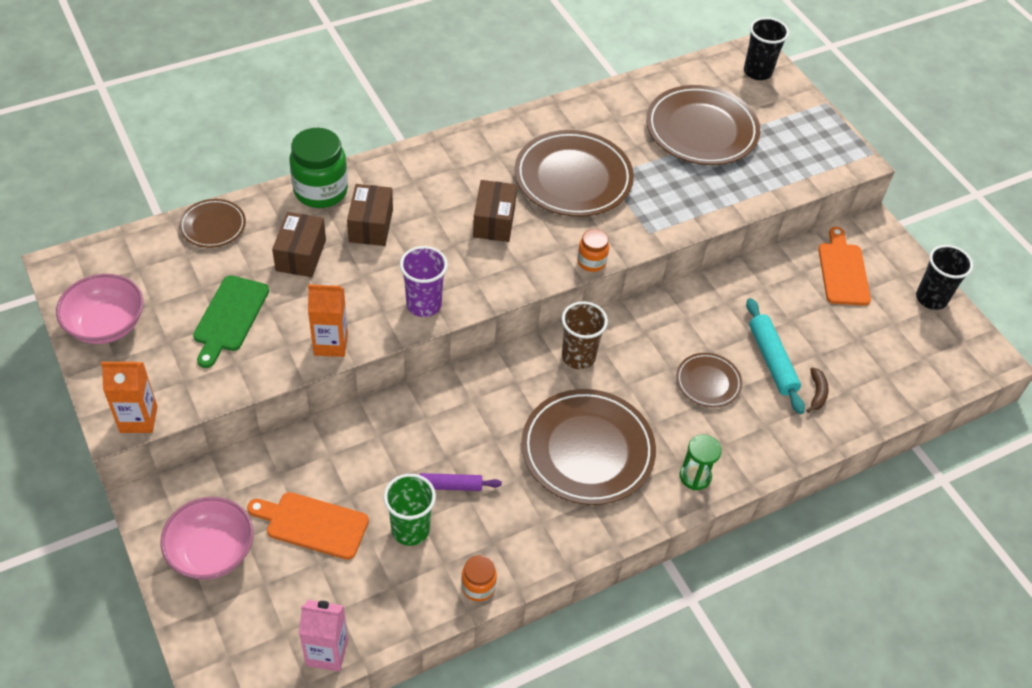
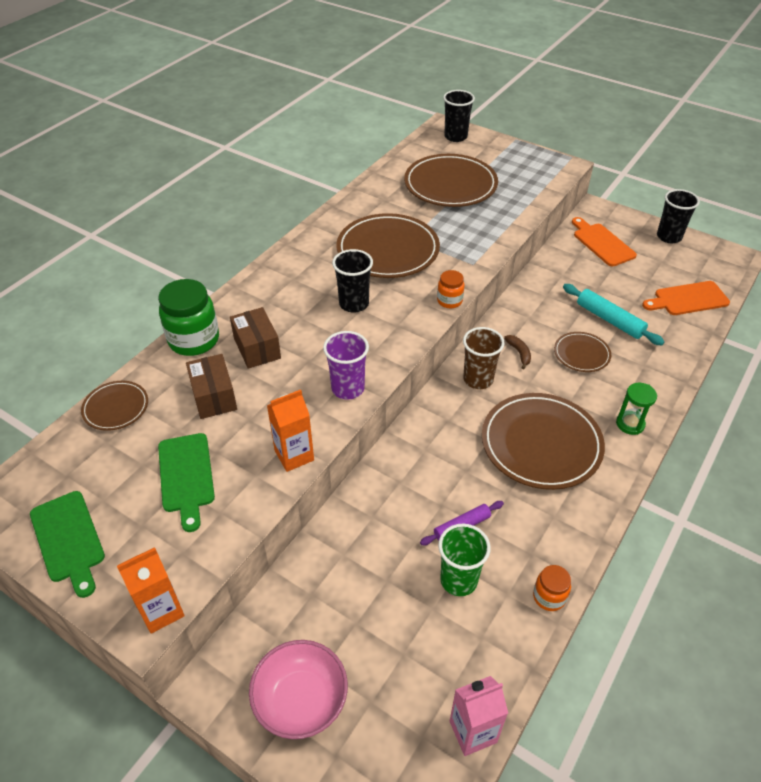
camera: 25 degrees left, 5 degrees down
pink bowl [56,274,144,344] -> green cutting board [30,491,105,598]
orange cutting board [247,492,369,560] -> orange cutting board moved to [642,281,730,315]
brown box [473,180,517,242] -> black cup [332,249,373,313]
brown banana [806,367,829,413] -> brown banana moved to [504,335,531,369]

